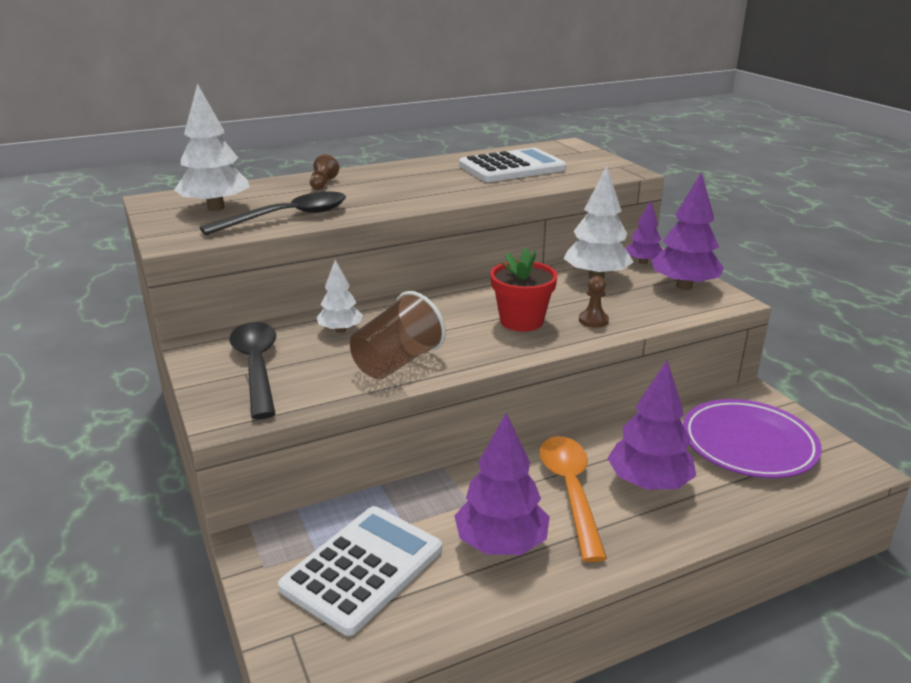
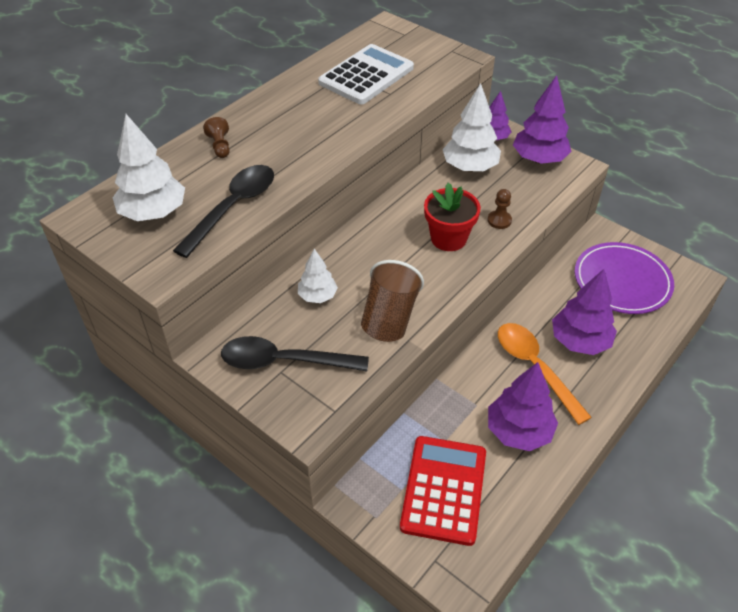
camera: 25 degrees left, 20 degrees up
black spoon [229,322,276,419] -> black spoon turned 45 degrees counterclockwise [221,336,369,371]
white calculator [278,506,442,636] -> red calculator [400,436,486,546]

